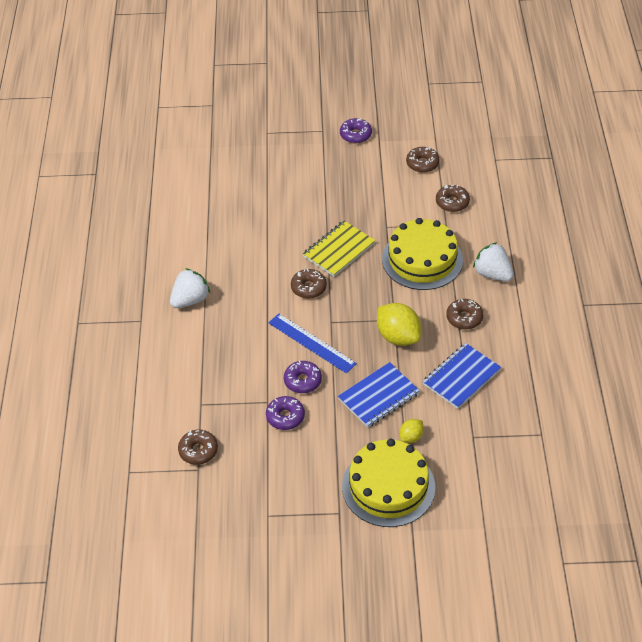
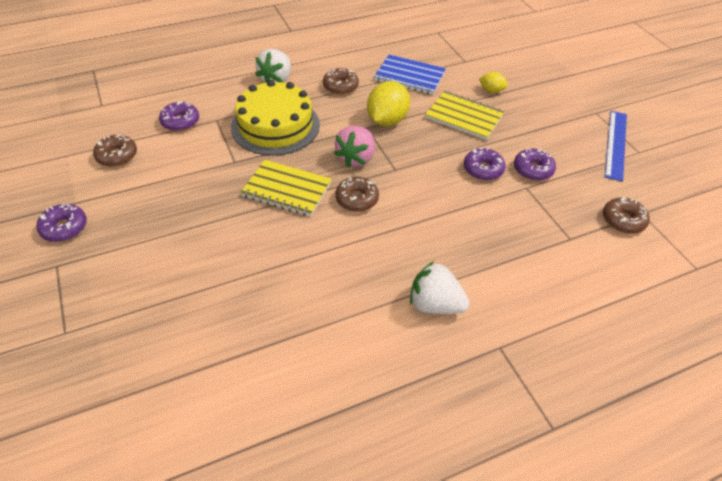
camera: 115 degrees left, 0 degrees up
blue ruler [268,313,357,374] -> blue ruler moved to [605,111,627,182]
blue notebook [338,362,420,428] -> yellow notebook [425,91,504,140]
yellow cake [342,439,435,527] -> none
brown donut [436,185,470,212] -> purple donut [159,101,199,131]
none -> pink strawberry [334,126,375,168]

